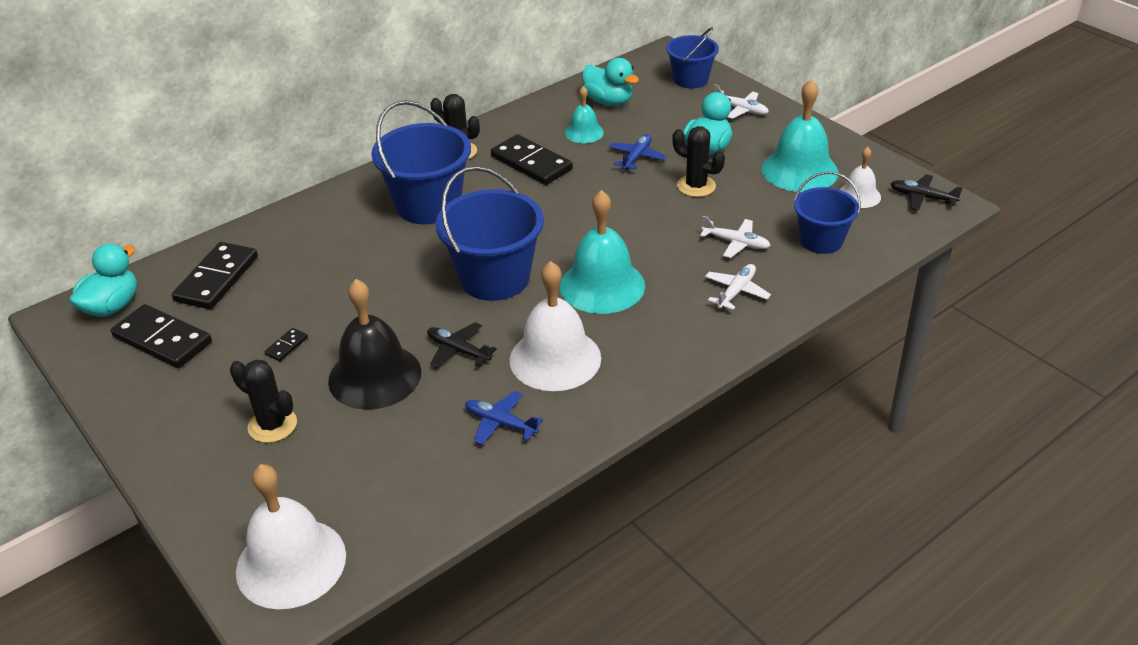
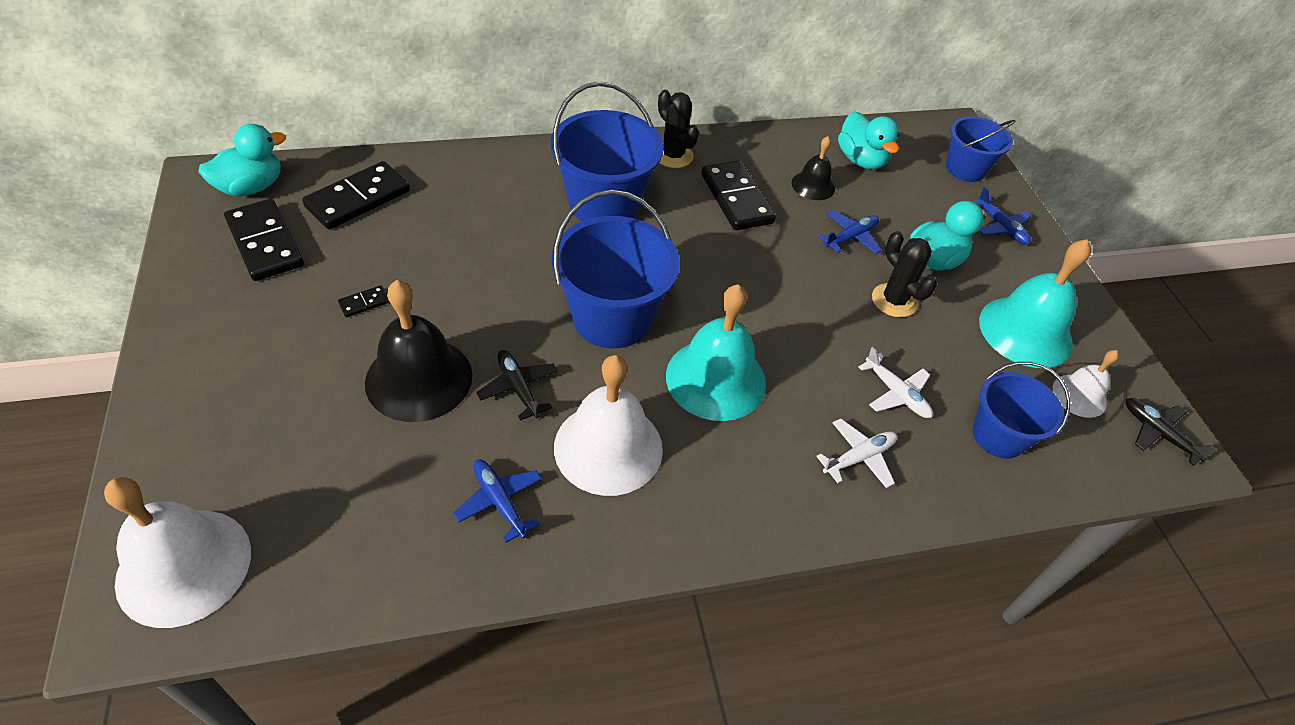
camera: 20 degrees right, 10 degrees up
black cactus [230,360,297,443] -> none
turquoise bell [565,86,604,143] -> black bell [792,136,835,200]
white plane [714,84,769,119] -> blue plane [974,187,1031,245]

